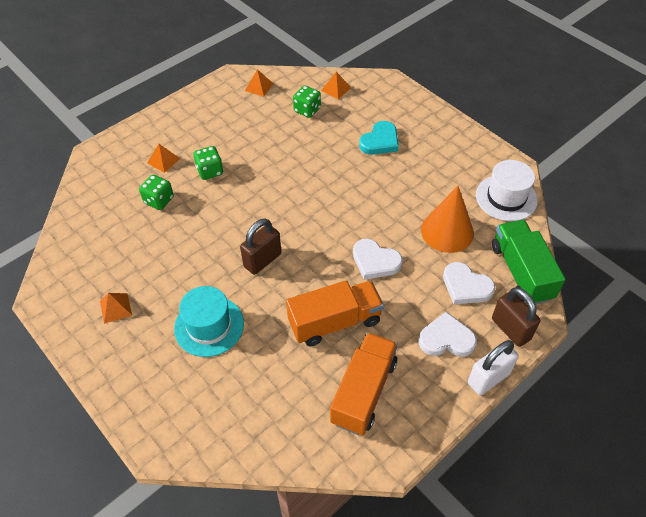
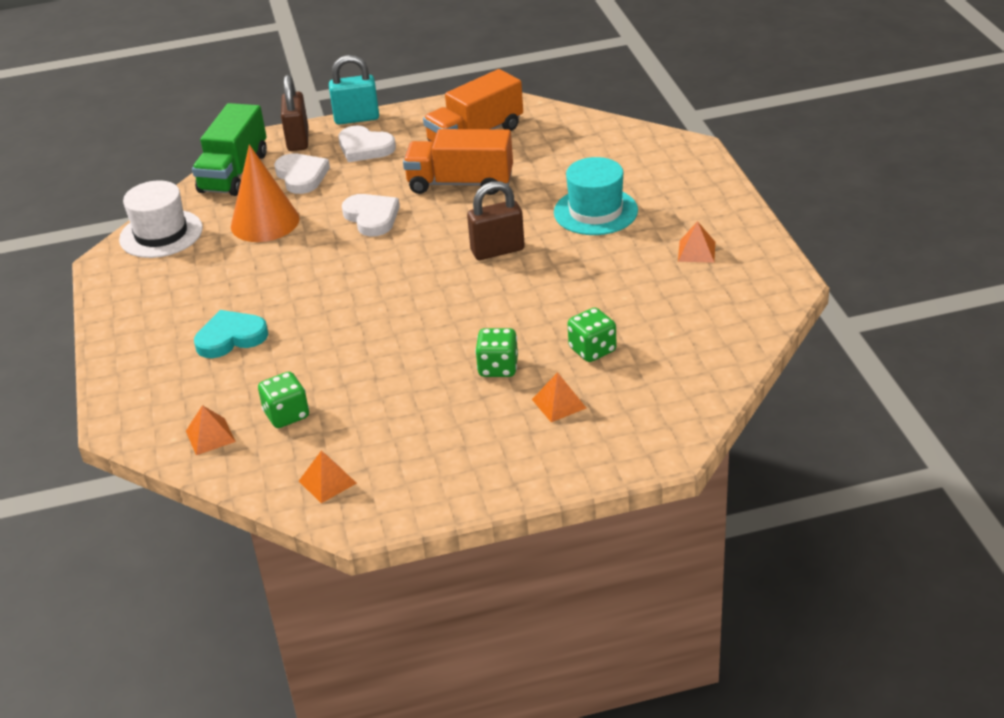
camera: 150 degrees left, 15 degrees down
white padlock [468,340,519,395] -> turquoise padlock [329,55,379,125]

